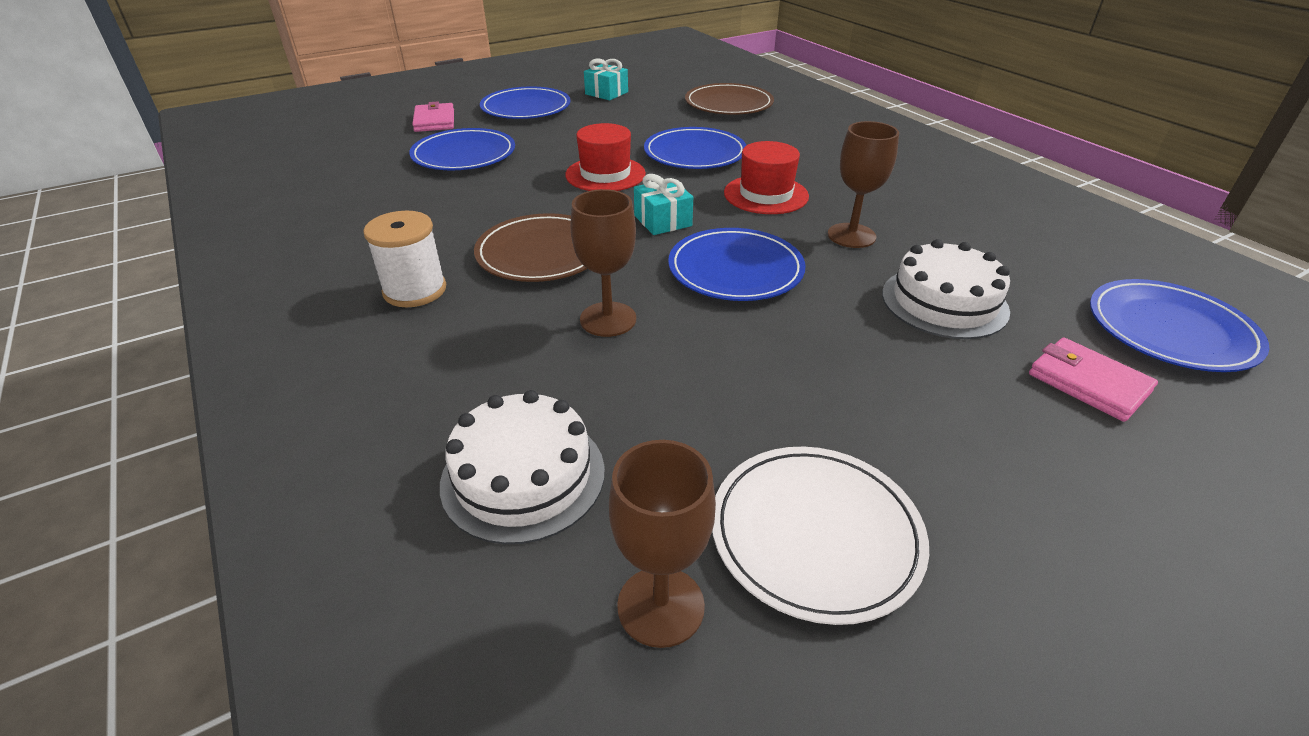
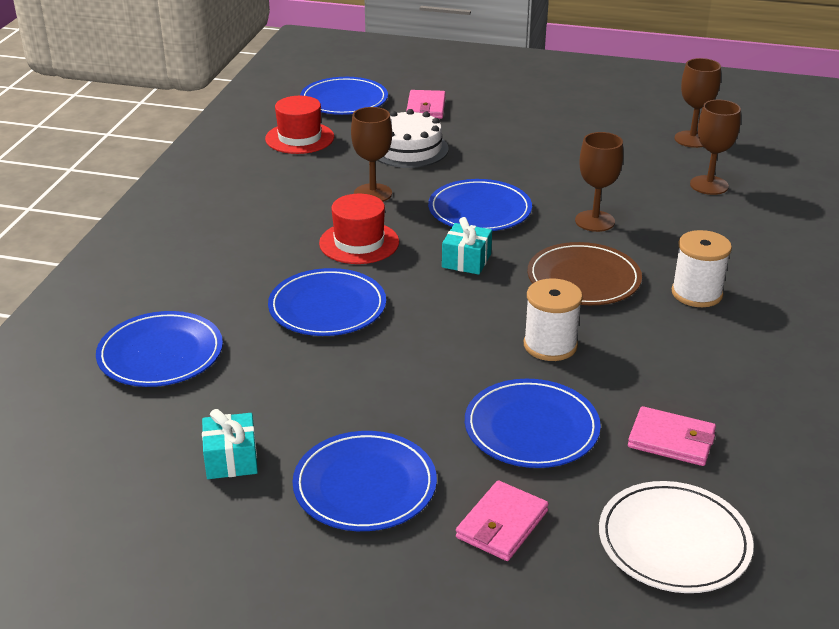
camera: 135 degrees left, 5 degrees down
white cake [440,390,605,544] -> brown goblet [690,100,741,195]
red hat [565,123,646,191] -> red hat moved to [265,96,334,154]
brown plate [685,83,774,115] -> blue plate [96,311,223,387]
white plate [712,447,929,625] -> white plate moved to [599,481,754,593]
none -> white spool [524,278,583,361]
none -> pink wallet [628,406,716,466]

